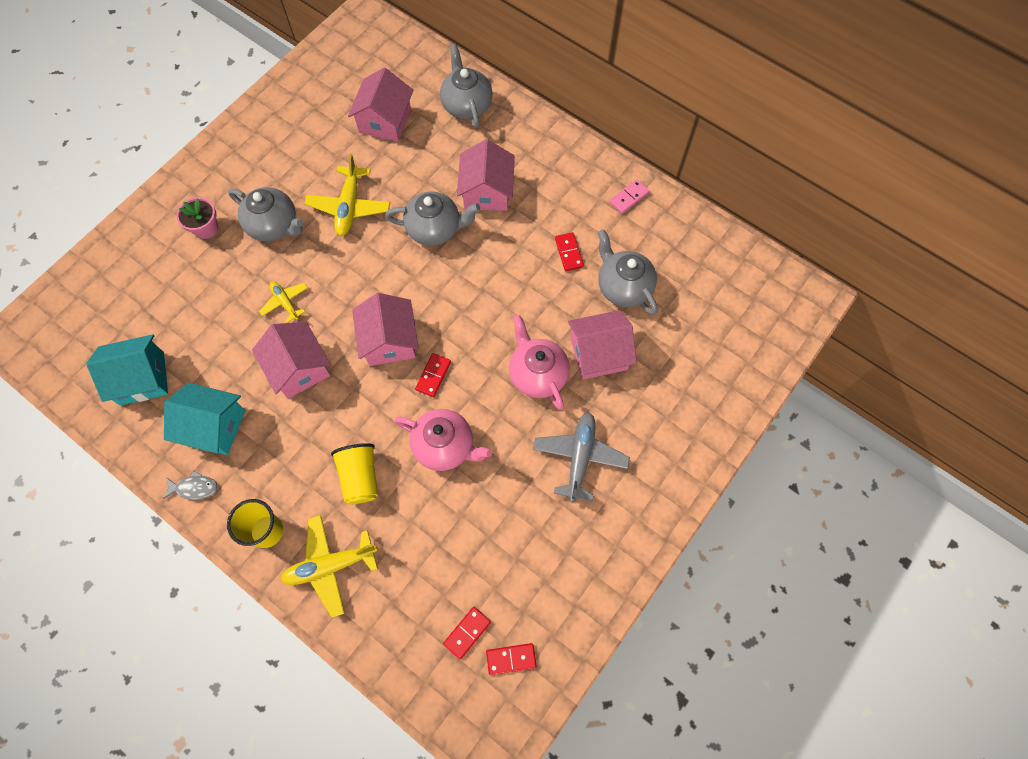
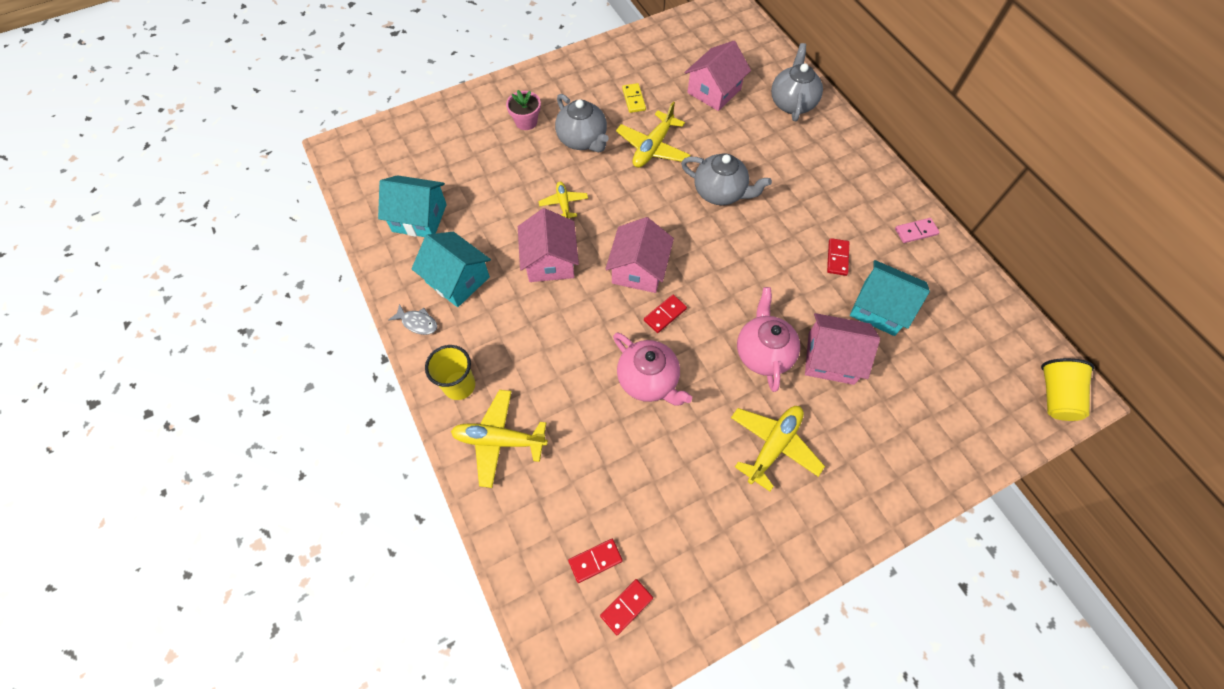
camera: 25 degrees right, 5 degrees down
yellow cup [331,443,378,504] -> yellow cup moved to [1041,358,1095,421]
pink house [457,139,515,211] -> none
red domino [486,643,537,675] -> red domino turned 60 degrees counterclockwise [600,579,653,635]
grey plane [533,412,630,502] -> yellow plane [731,406,825,492]
grey teapot [598,229,658,315] -> turquoise house [850,260,930,336]
none -> yellow domino [622,83,646,113]

